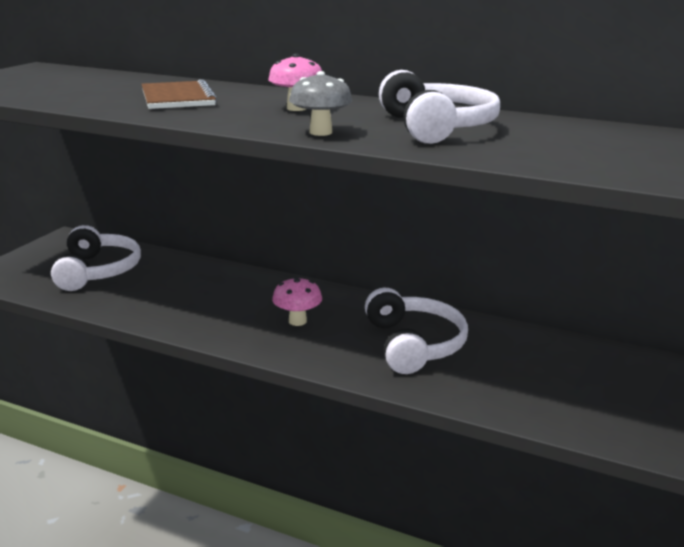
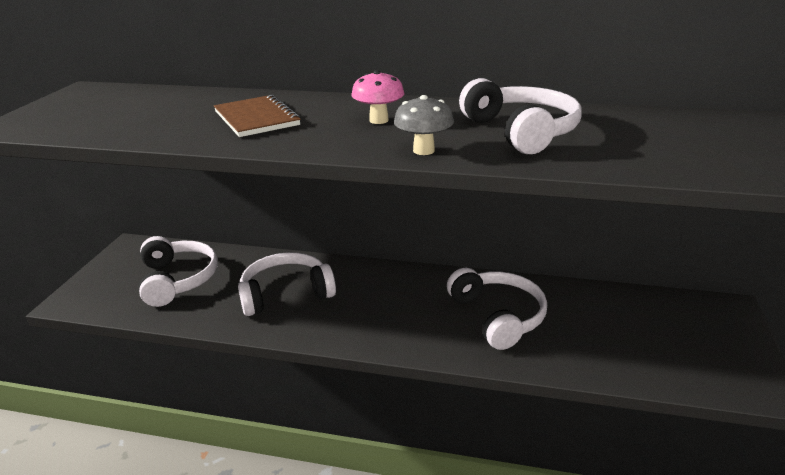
camera: 10 degrees left, 5 degrees up
pink mushroom [272,277,322,326] -> none
none -> white headphones [238,253,336,316]

